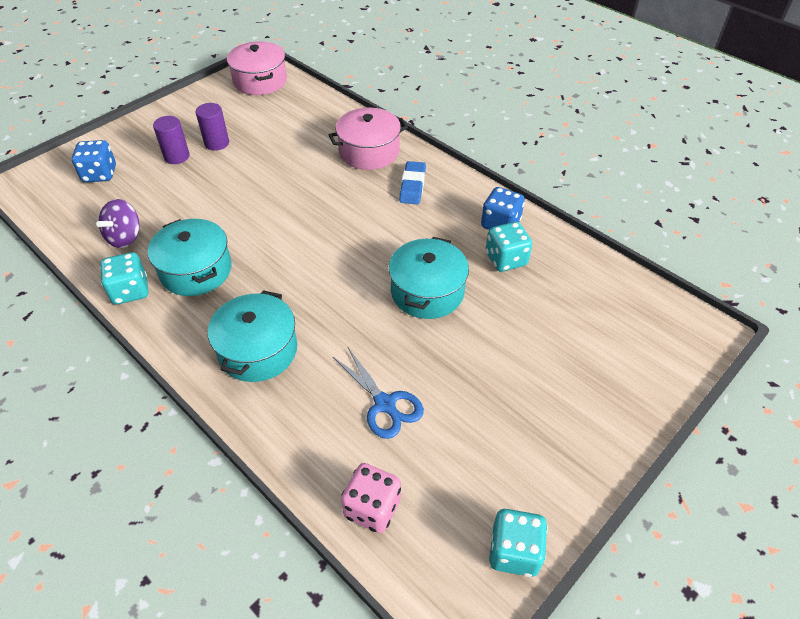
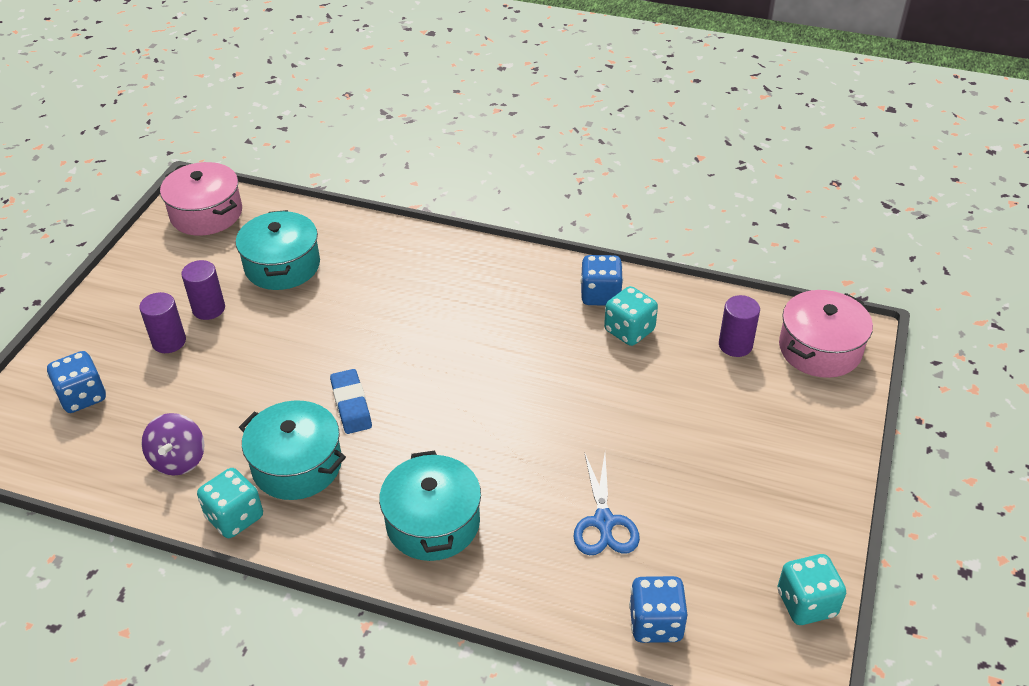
camera: 25 degrees left, 5 degrees down
pink pot [329,108,408,170] -> pink pot moved to [779,290,873,378]
blue scissors [333,348,424,439] -> blue scissors turned 60 degrees clockwise [573,452,640,555]
pink dice [341,463,401,533] -> blue dice [629,576,687,643]
turquoise pot [389,237,469,319] -> turquoise pot moved to [236,210,320,290]
blue eraser [399,161,426,205] -> blue eraser moved to [330,369,372,434]
none -> purple cylinder [719,295,760,357]

